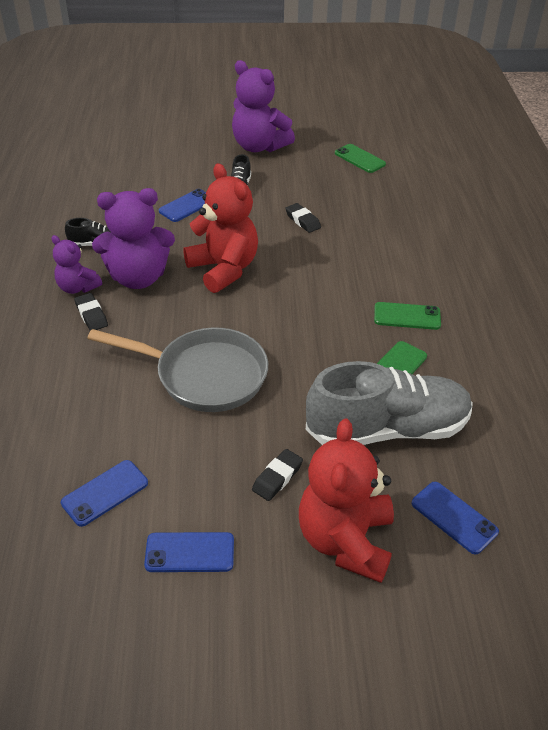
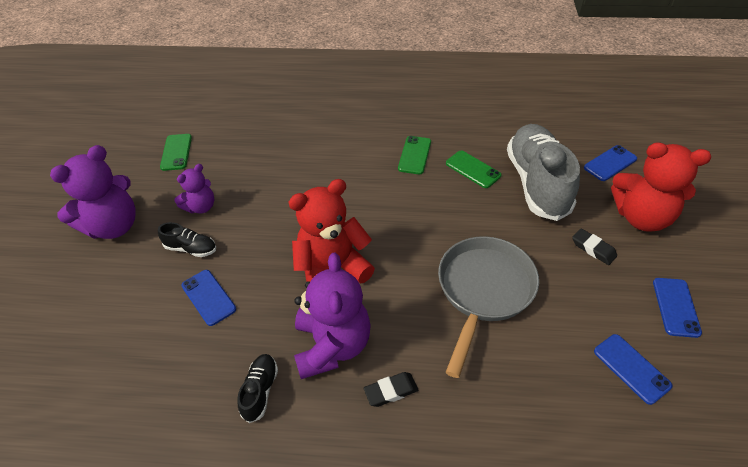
camera: 80 degrees left, 5 degrees up
purple teddy bear [52,235,102,294] -> purple teddy bear moved to [175,164,214,214]
black eraser [285,203,321,233] -> none
green phone [335,144,386,173] -> green phone turned 60 degrees counterclockwise [160,134,192,171]

